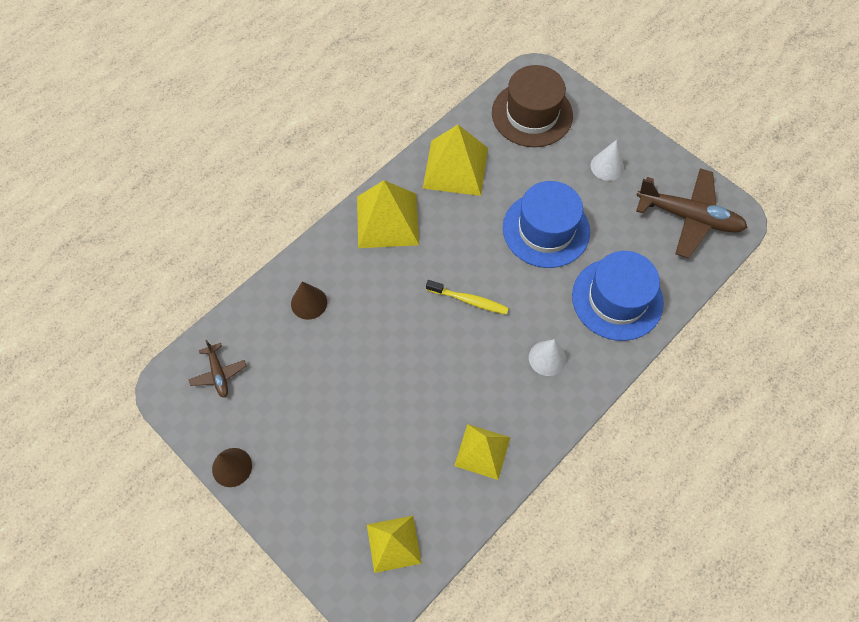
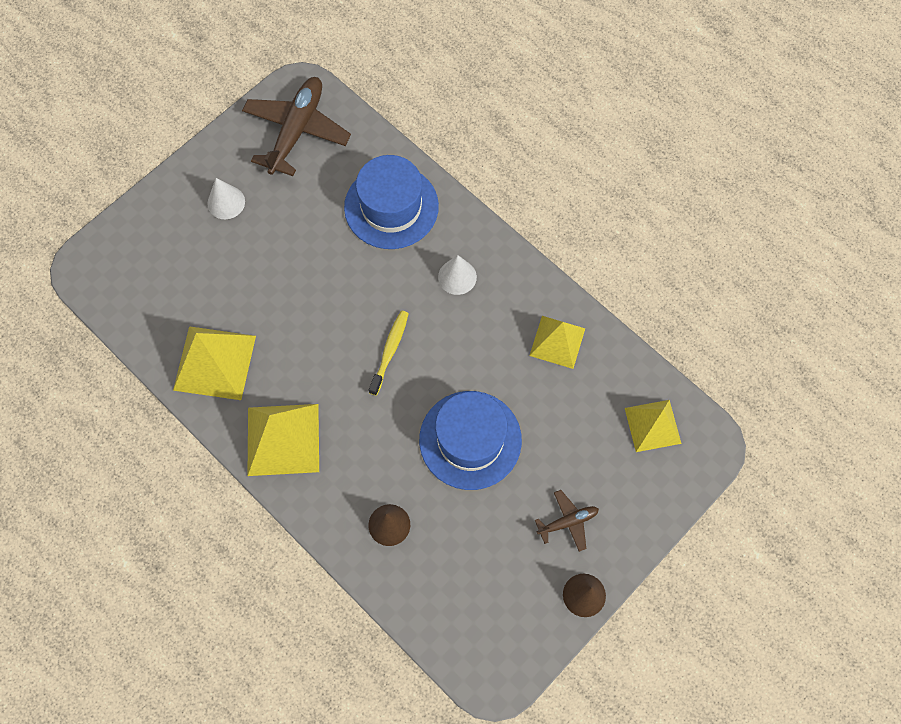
camera: 90 degrees left, 5 degrees up
brown plane [189,340,246,398] -> brown plane moved to [535,490,599,552]
brown hat [492,65,573,147] -> none
blue hat [503,181,590,268] -> blue hat moved to [419,391,522,490]

